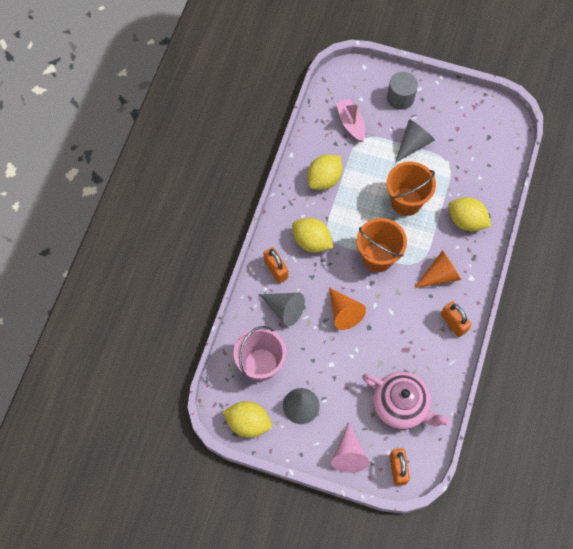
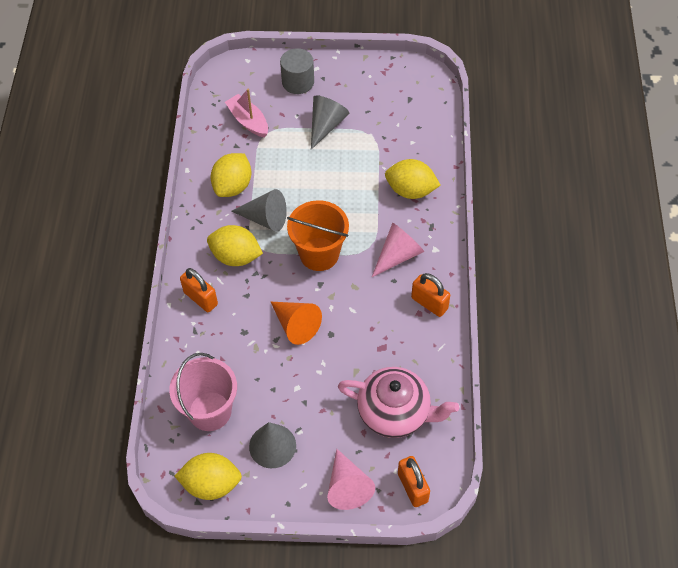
camera: 15 degrees left, 10 degrees down
grey cone [259,293,305,326] -> grey cone moved to [231,189,287,232]
orange bucket [387,162,436,216] -> none
orange cone [414,250,461,288] -> pink cone [372,223,424,277]

